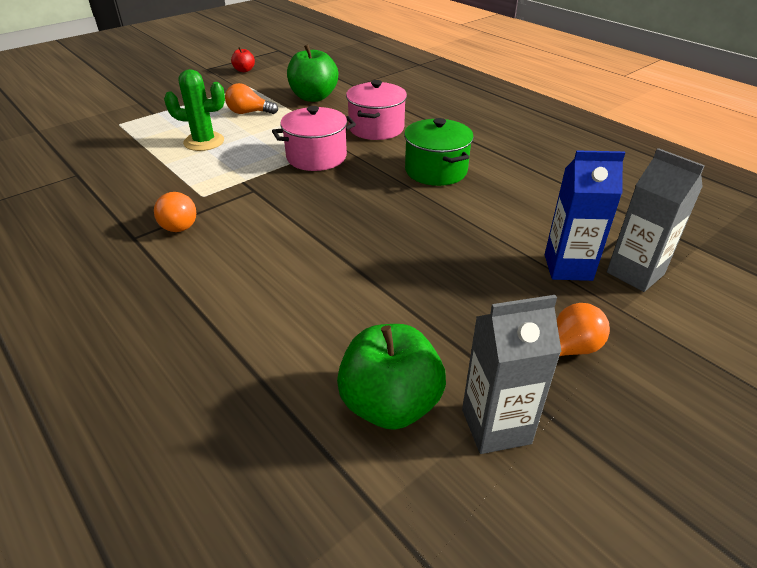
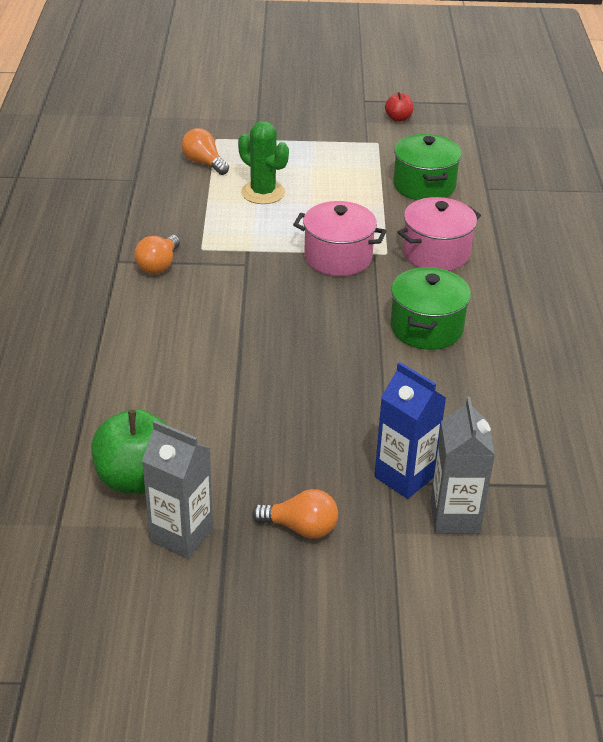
camera: 40 degrees right, 0 degrees up
orange light bulb [225,83,278,114] -> orange light bulb moved to [182,128,229,175]
green apple [287,44,338,102] -> green pot [393,134,462,200]

